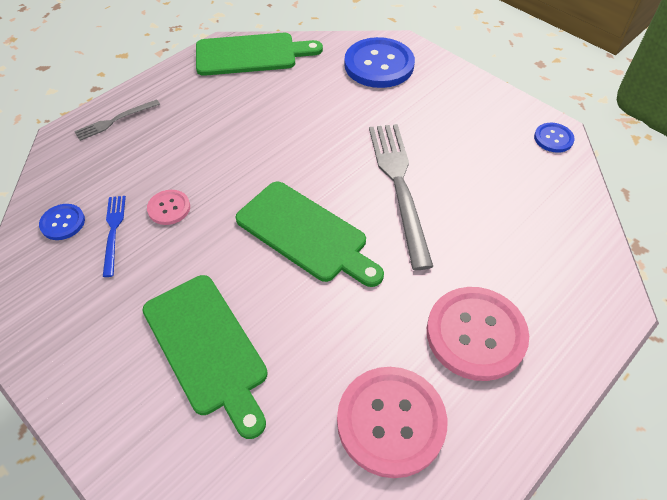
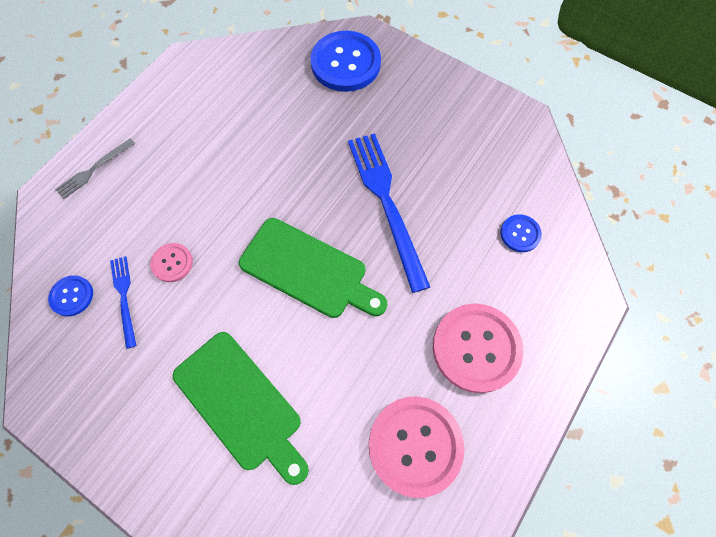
camera: 10 degrees left, 15 degrees up
green cutting board [196,33,323,76] -> none
grey fork [369,124,433,270] -> blue fork [348,133,430,293]
blue button [534,123,575,153] -> blue button moved to [500,214,542,252]

